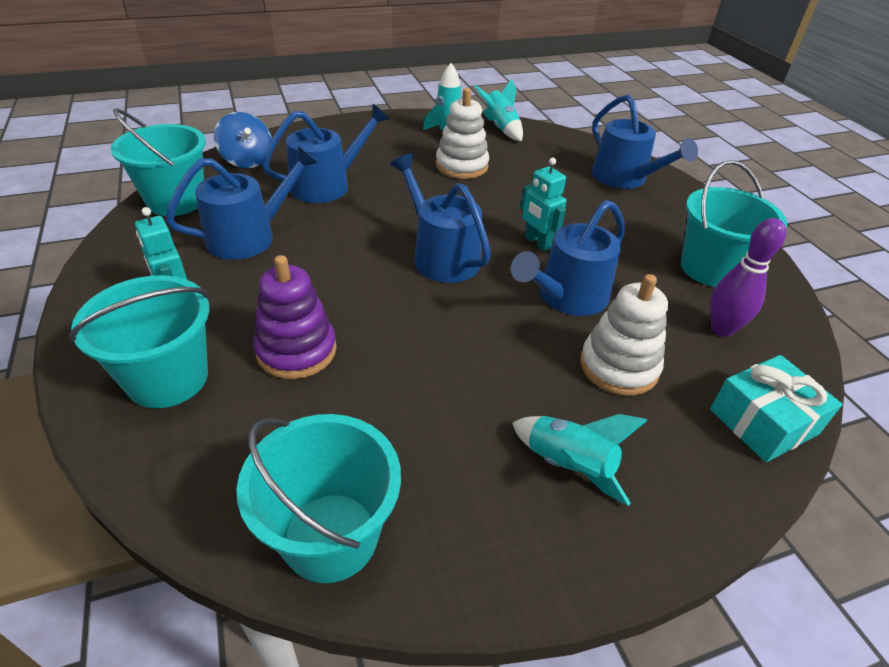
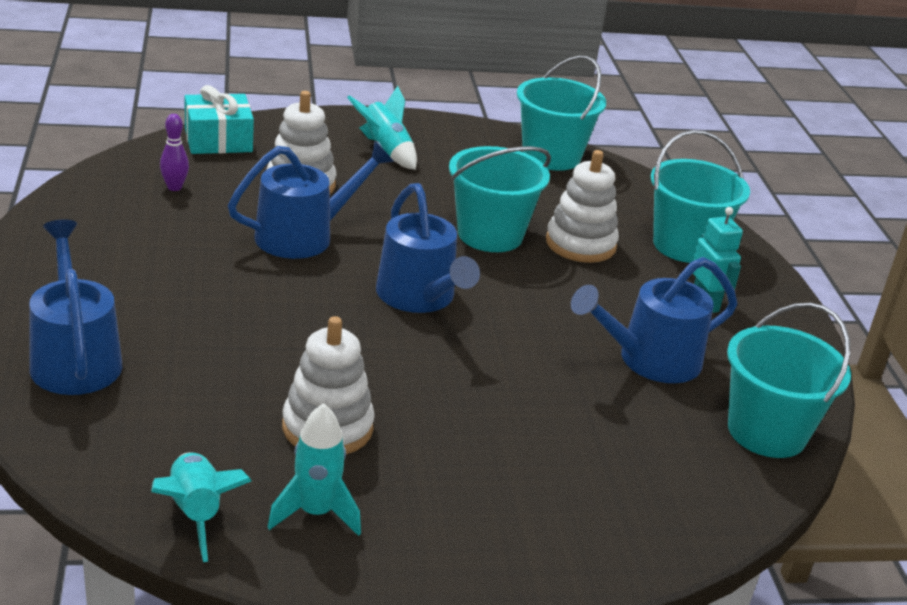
camera: 170 degrees left, 10 degrees down
blue spinning top [214,112,272,168] -> none
purple stacking toy [253,255,337,379] -> white stacking toy [546,150,619,263]
blue watering can [262,104,389,203] -> none
turquoise robot [520,158,566,251] -> none
turquoise bucket [681,160,787,287] -> turquoise bucket moved to [449,146,551,252]
purple bowling pin [711,218,786,337] -> purple bowling pin [160,114,189,191], size x0.64

